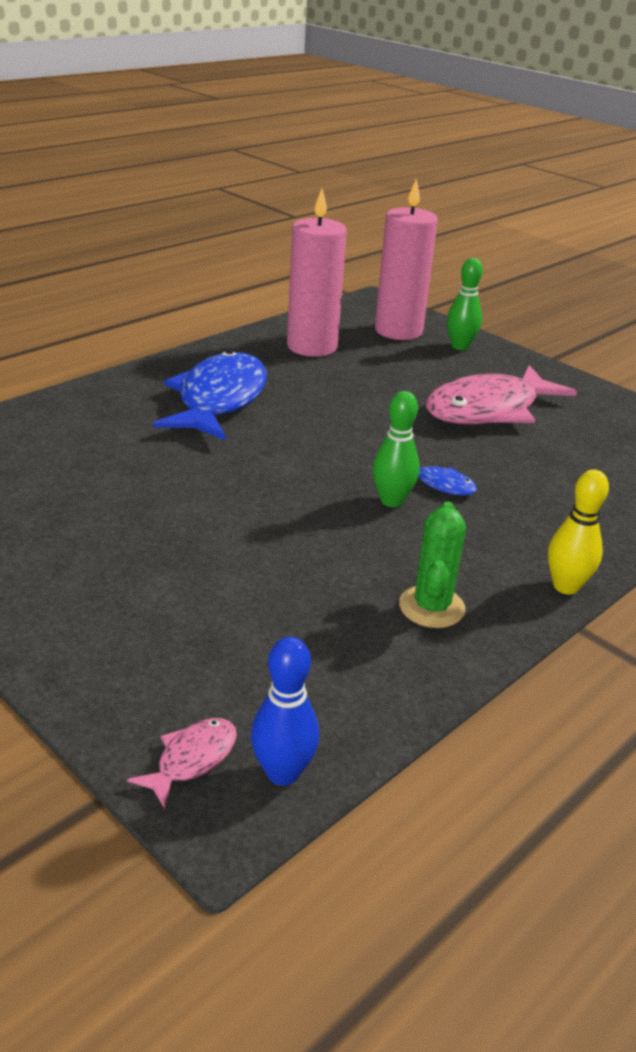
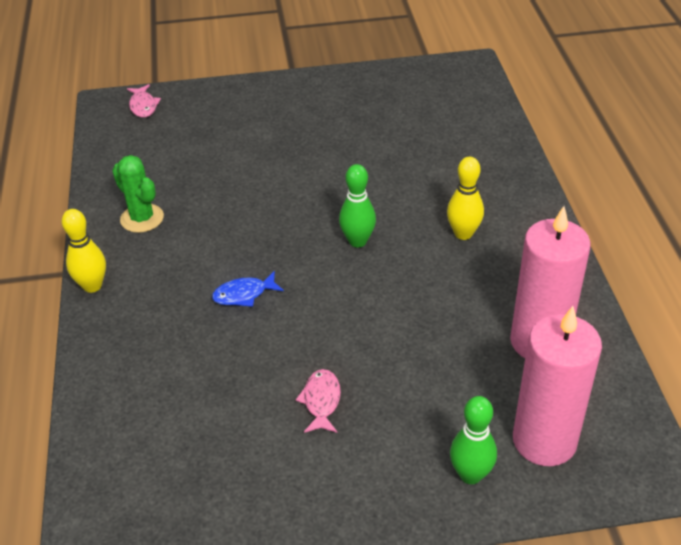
camera: 130 degrees right, 10 degrees up
blue fish [153,350,267,441] -> yellow bowling pin [447,157,484,240]
blue bowling pin [251,637,319,786] -> none
green bowling pin [372,391,420,507] -> green bowling pin moved to [339,164,376,247]
pink fish [426,365,577,425] -> pink fish [296,369,341,433], size x0.43

